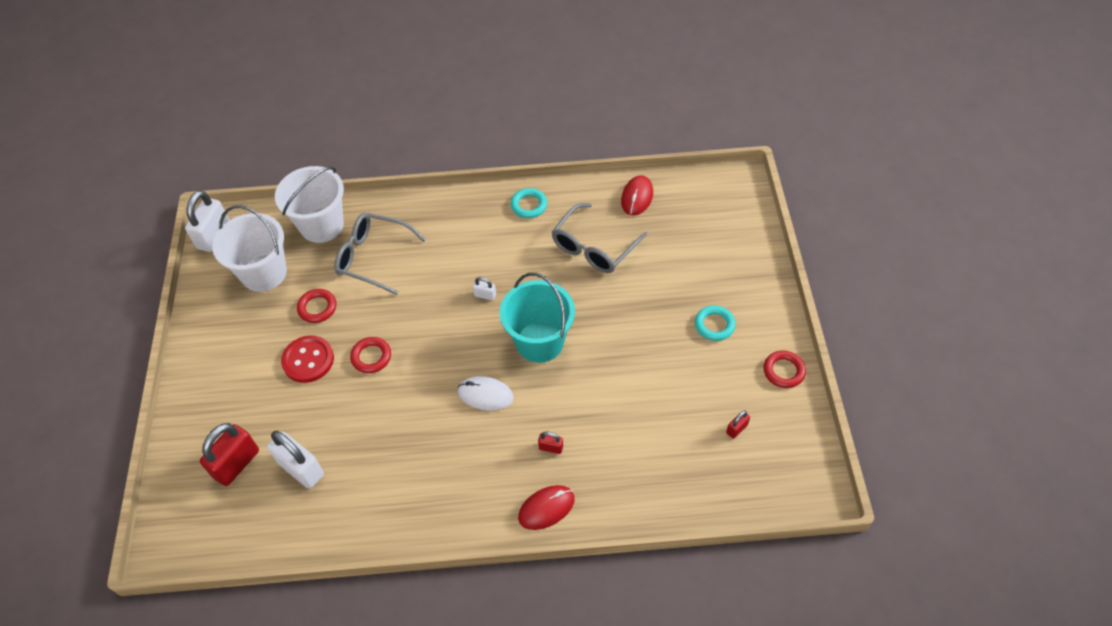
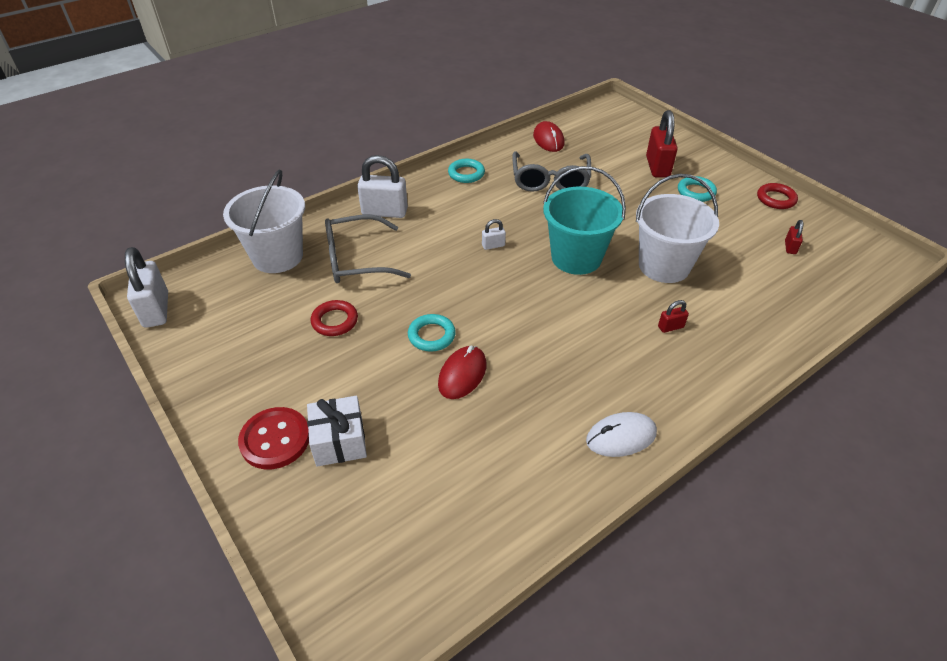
camera: 35 degrees left, 10 degrees down
red padlock [200,423,259,486] -> red padlock moved to [646,110,678,178]
white bucket [212,205,287,292] -> white bucket moved to [636,174,719,283]
white padlock [267,431,324,488] -> white padlock moved to [357,155,408,218]
red button [281,335,334,383] -> red button moved to [238,407,309,469]
red ring [350,337,391,373] -> turquoise ring [408,314,456,352]
white mouse [458,376,514,410] -> white mouse moved to [586,412,657,457]
red mouse [518,485,575,530] -> red mouse moved to [438,346,487,399]
none -> white gift [307,396,367,467]

